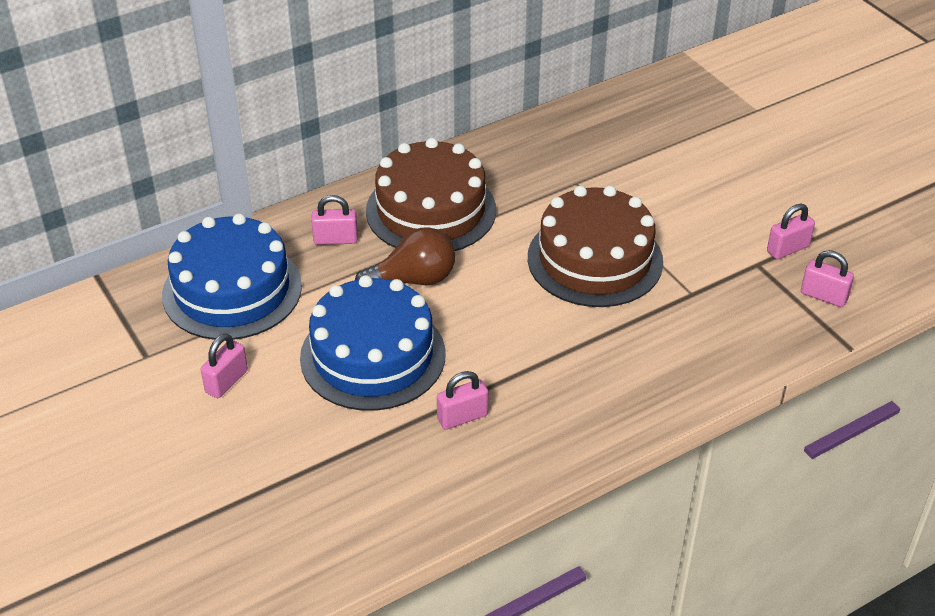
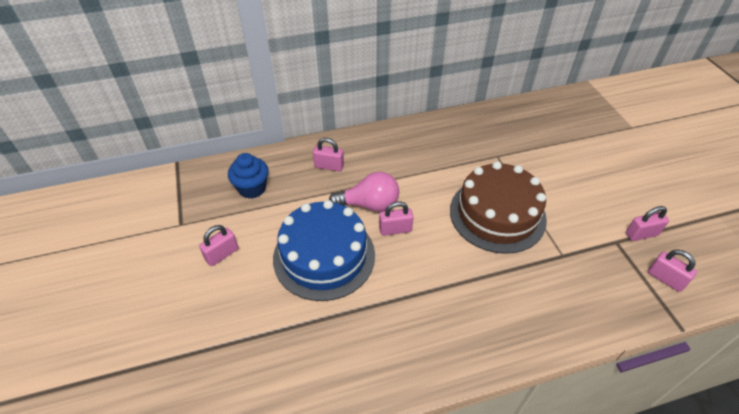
camera: 15 degrees right, 5 degrees up
blue cake [162,213,302,340] -> blue cupcake [228,153,269,199]
brown light bulb [355,227,455,285] -> pink light bulb [329,172,399,212]
brown cake [366,138,496,251] -> none
pink padlock [437,371,488,430] -> pink padlock moved to [379,202,414,236]

